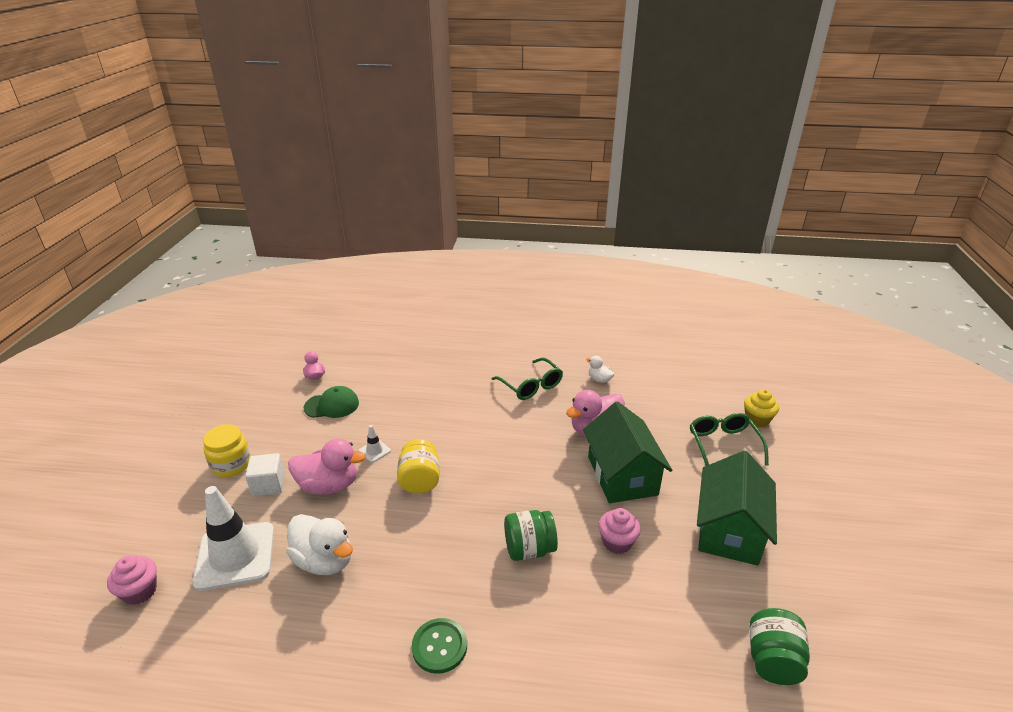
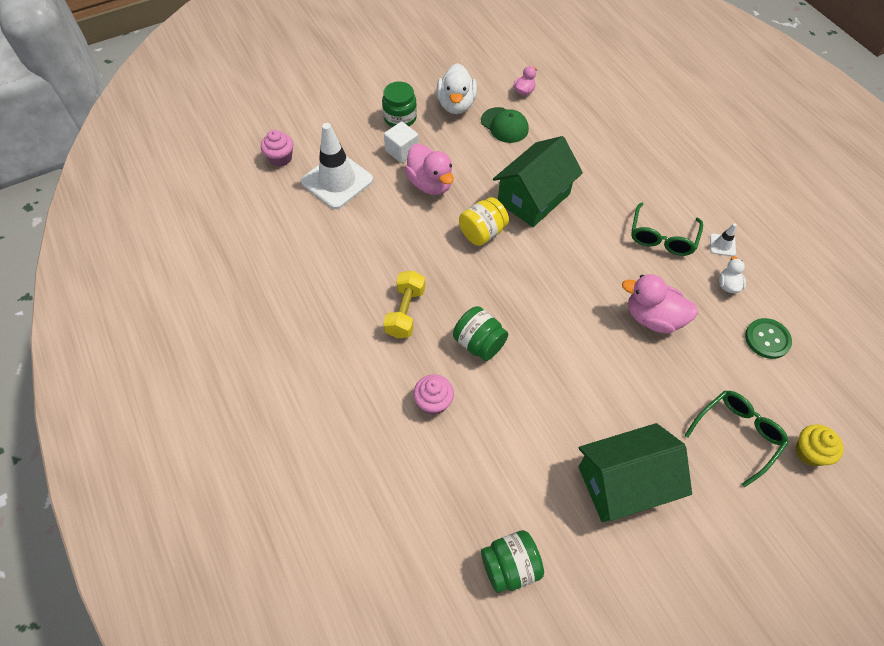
camera: 55 degrees right, 25 degrees up
yellow jar [203,424,251,477] -> green jar [382,82,417,127]
white duck [286,514,353,575] -> white duck moved to [437,63,477,114]
white traffic cone [359,425,391,463] -> white traffic cone moved to [710,223,737,256]
green button [412,618,467,674] -> green button moved to [745,318,792,359]
green house [583,401,672,503] -> green house moved to [493,136,583,227]
pink cupcake [599,508,641,554] -> pink cupcake moved to [413,374,454,415]
none -> yellow dumbbell [383,271,425,338]

